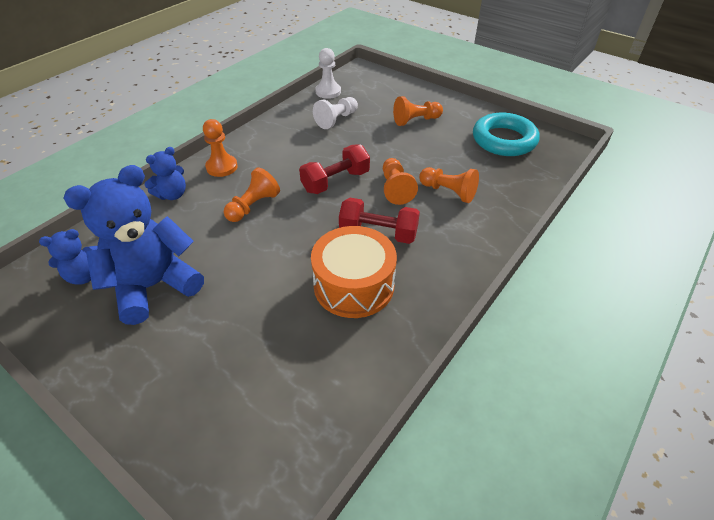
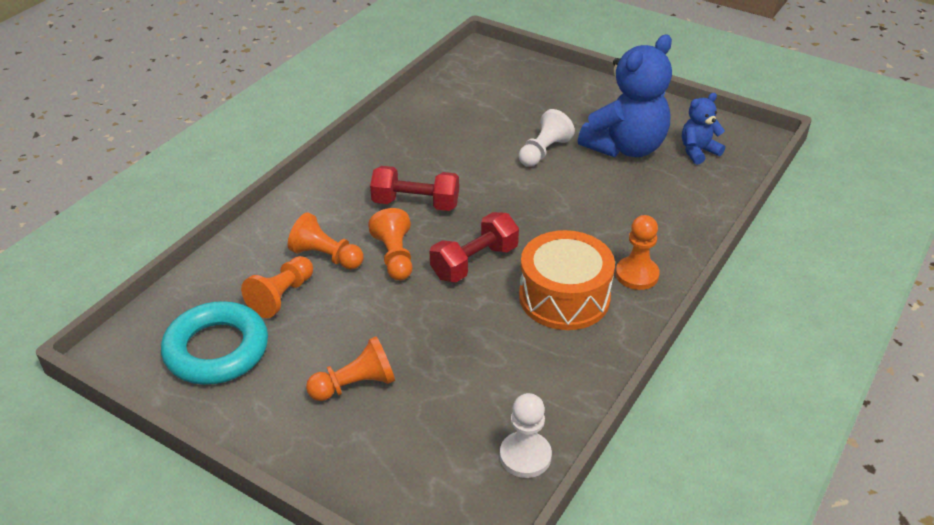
camera: 175 degrees right, 5 degrees down
blue teddy bear [145,147,186,200] -> none
orange pawn [224,168,280,222] -> orange pawn moved to [241,256,313,318]
orange drum [311,226,397,318] -> orange drum moved to [519,230,615,330]
white pawn [313,97,358,129] -> white pawn moved to [519,109,575,167]

